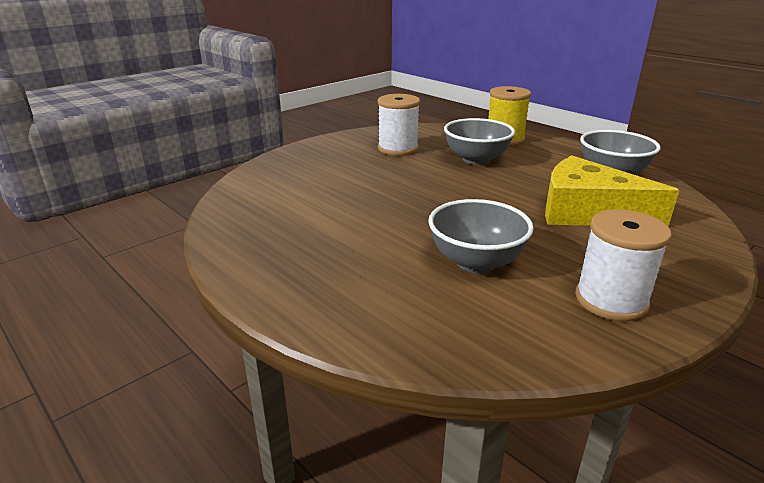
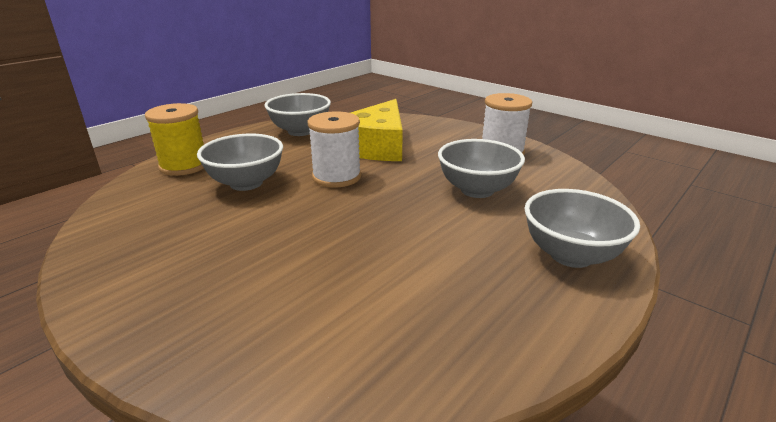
camera: 95 degrees left, 0 degrees up
white spool [378,94,420,156] -> white spool moved to [307,111,361,188]
none -> grey bowl [524,189,640,268]

